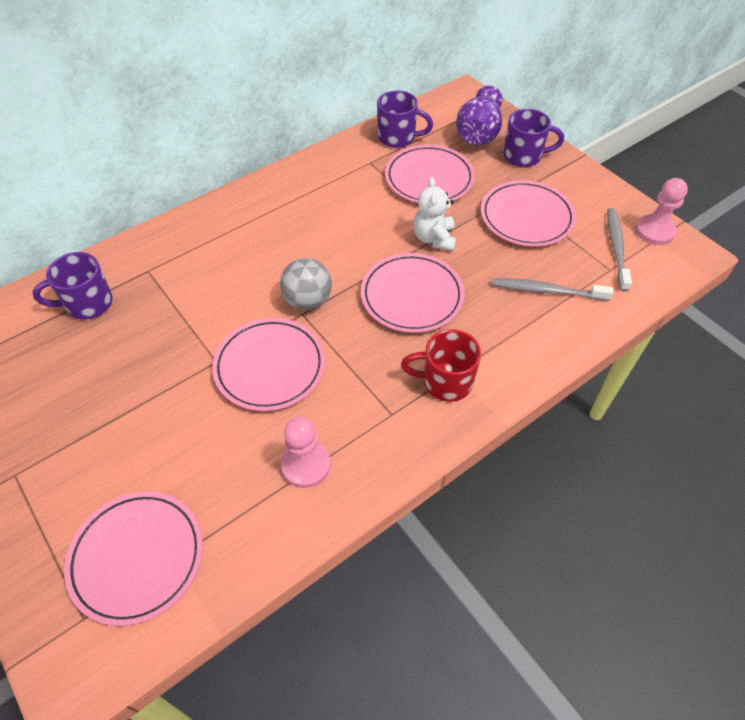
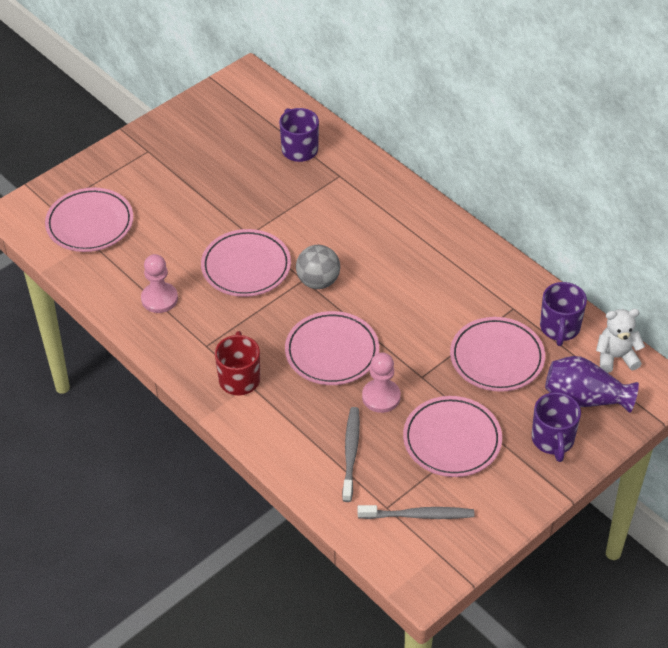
camera: 85 degrees right, 5 degrees down
white teddy bear [413,177,456,251] -> white teddy bear moved to [596,309,645,373]
pink pawn [635,178,688,245] -> pink pawn moved to [362,353,401,413]

